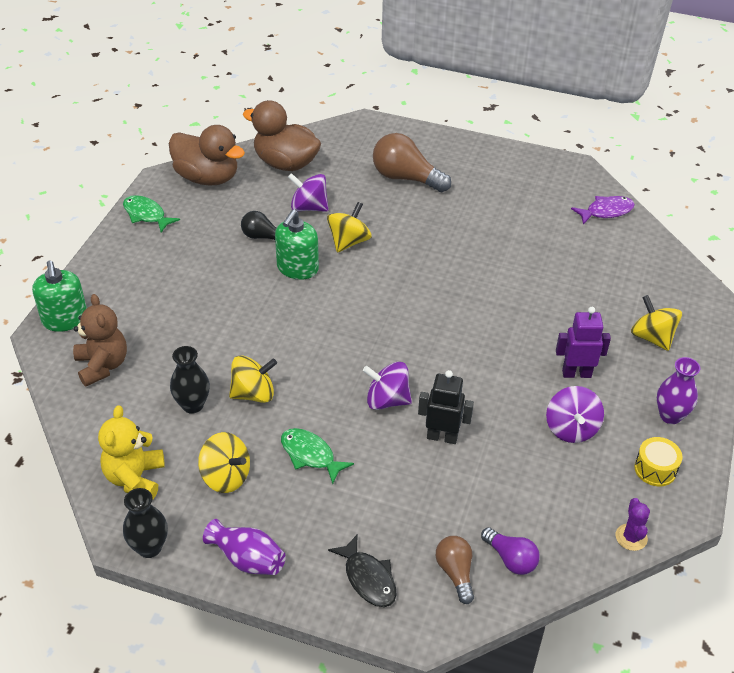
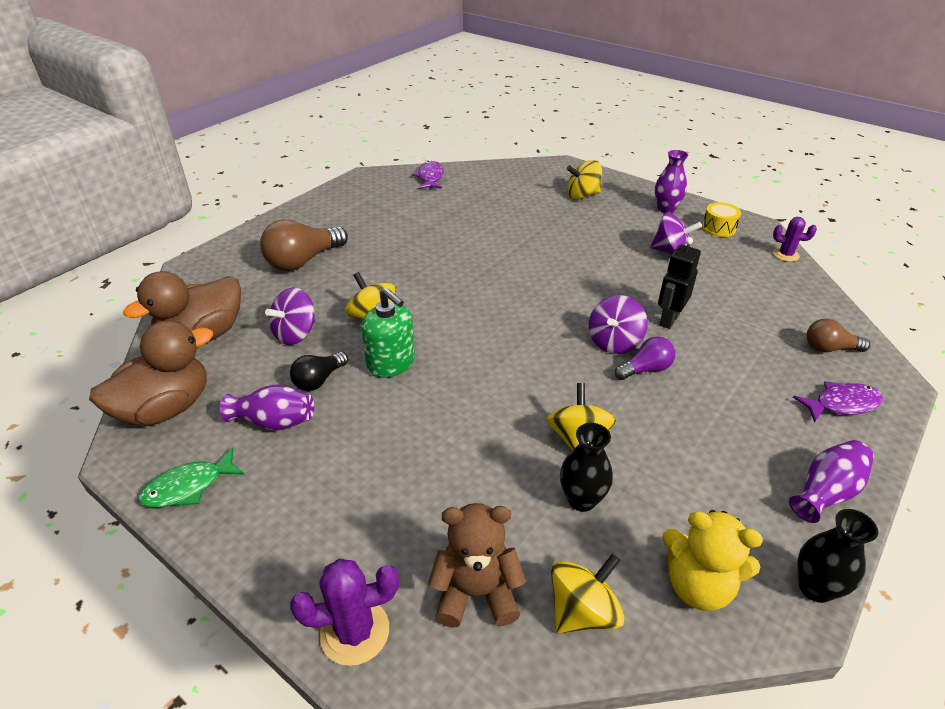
camera: 70 degrees left, 5 degrees down
green soap dispenser [32,261,87,332] -> purple cactus [290,558,399,666]
yellow spinning top [198,432,250,493] -> yellow spinning top moved to [551,554,625,634]
green fish [281,428,354,484] -> none
black fish [328,535,397,607] -> purple fish [793,381,883,423]
purple light bulb [481,527,540,575] -> purple light bulb moved to [615,336,675,380]
purple robot [556,307,611,378] -> none
none -> purple vase [220,384,314,431]

